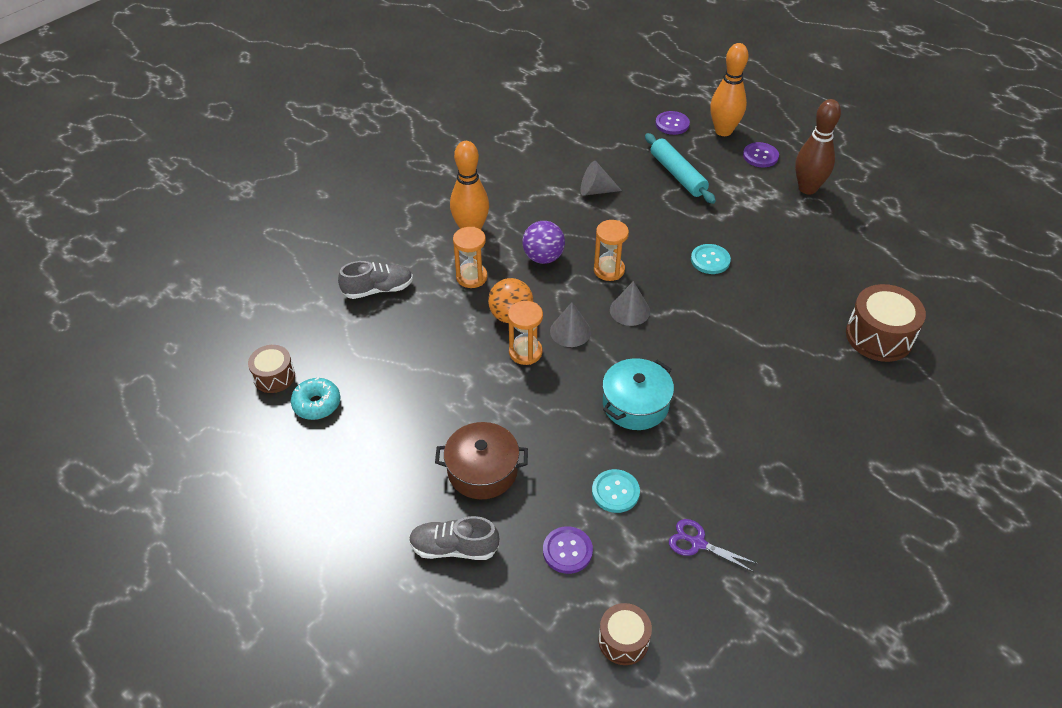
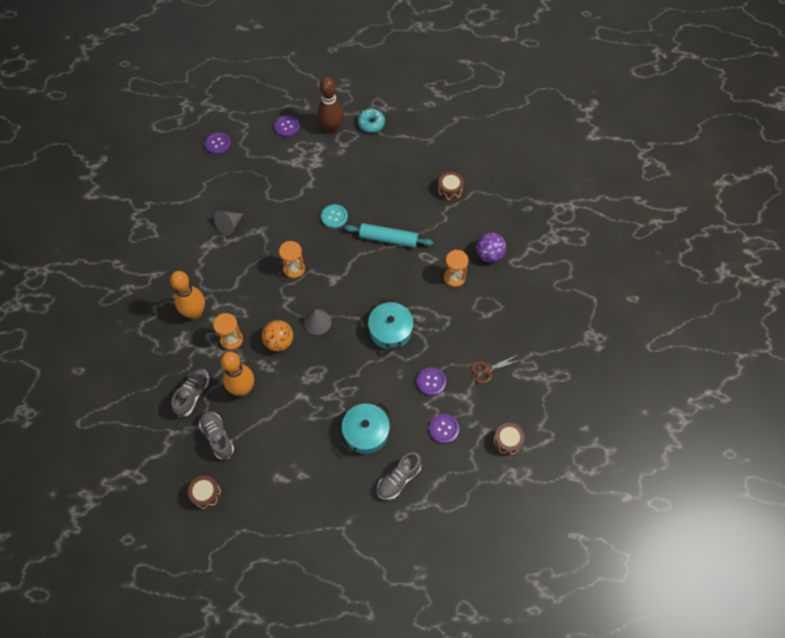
camera: 50 degrees left, 15 degrees up
turquoise donut [291,377,340,420] -> turquoise donut moved to [358,109,385,133]
brown pot [435,422,528,499] -> turquoise pot [341,403,390,454]
orange hourglass [508,301,543,365] -> orange hourglass moved to [444,250,469,287]
purple ball [522,221,565,264] -> purple ball moved to [476,233,506,263]
turquoise button [592,469,640,513] -> purple button [417,367,446,396]
grey cone [610,281,650,326] -> none
turquoise rolling pin [645,133,716,204] -> turquoise rolling pin moved to [344,223,433,248]
purple scissors [669,519,758,572] -> brown scissors [471,355,520,384]
orange bowling pin [710,43,749,136] -> orange bowling pin moved to [221,351,254,396]
brown drum [846,284,926,362] -> brown drum [438,172,464,202], size x0.60
none -> grey shoe [199,411,234,459]

